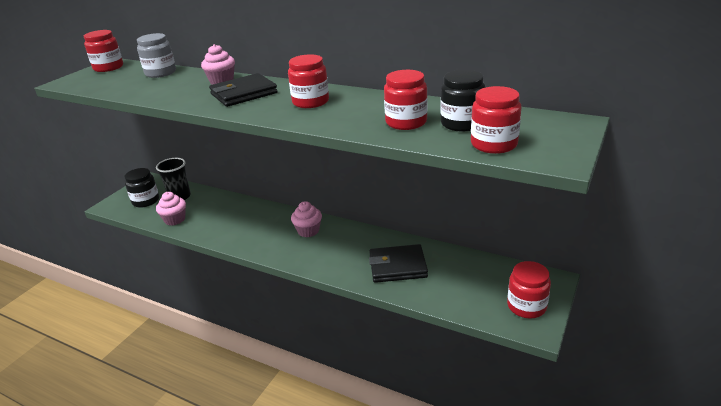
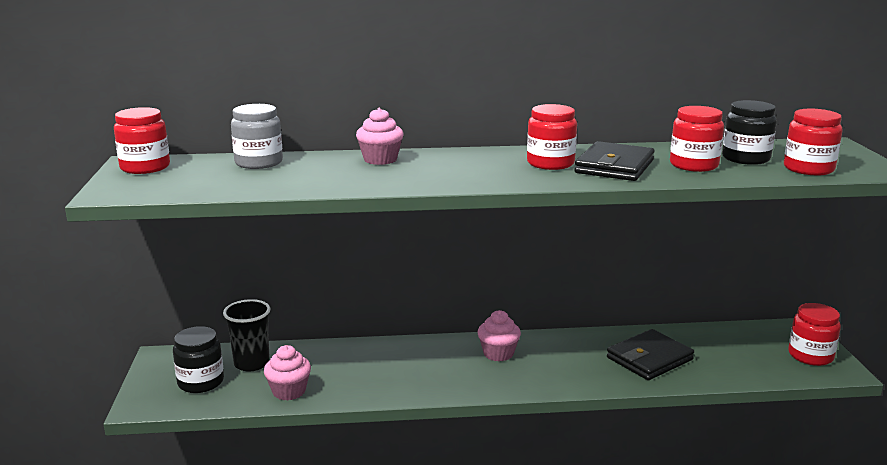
camera: 35 degrees left, 10 degrees down
black wallet [209,73,278,107] -> black wallet moved to [574,141,655,181]

